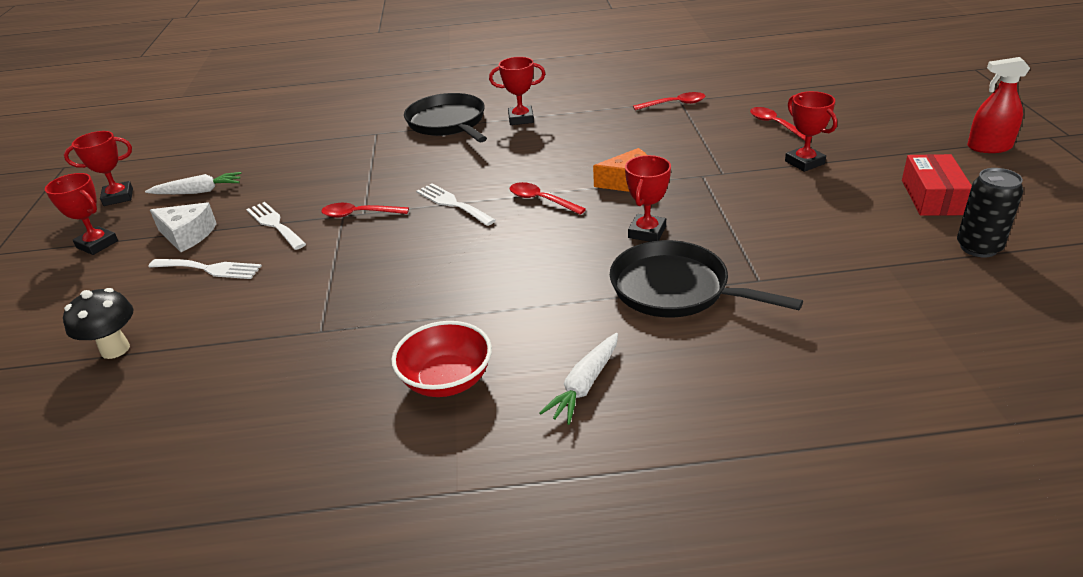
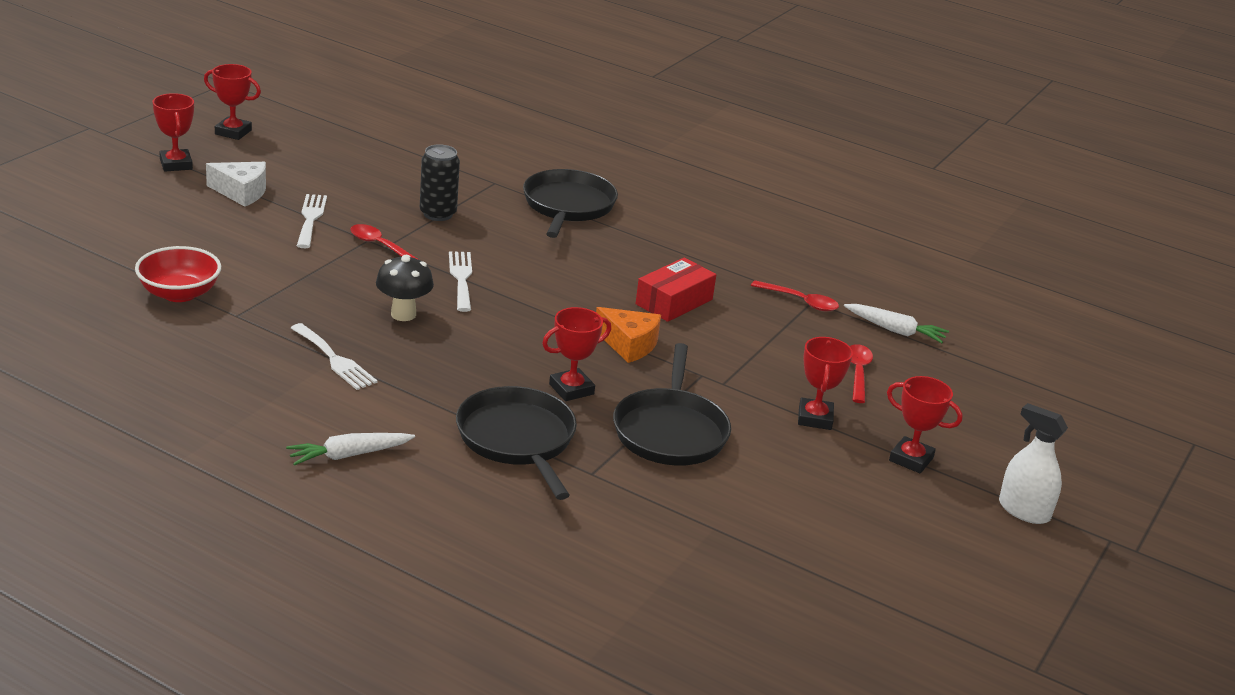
camera: 30 degrees right, 5 degrees down
black mushroom [63,288,133,359] -> black mushroom moved to [376,255,434,321]
white carrot [145,172,241,194] -> white carrot moved to [844,304,949,343]
white fork [148,259,262,279] -> white fork moved to [291,323,378,390]
white cheese [150,203,217,252] -> white cheese turned 45 degrees counterclockwise [206,162,266,207]
red bowl [391,321,492,397] -> red bowl moved to [135,246,221,302]
red trophy [489,57,545,125] -> red trophy moved to [887,376,963,474]
red spoon [510,182,586,214] -> none
red box [902,154,972,216] -> red box moved to [636,258,716,322]
black can [957,168,1023,257] -> black can moved to [420,144,460,221]
red spray bottle [967,57,1030,153] -> white spray bottle [999,403,1068,524]
none -> black pan [613,343,731,466]

